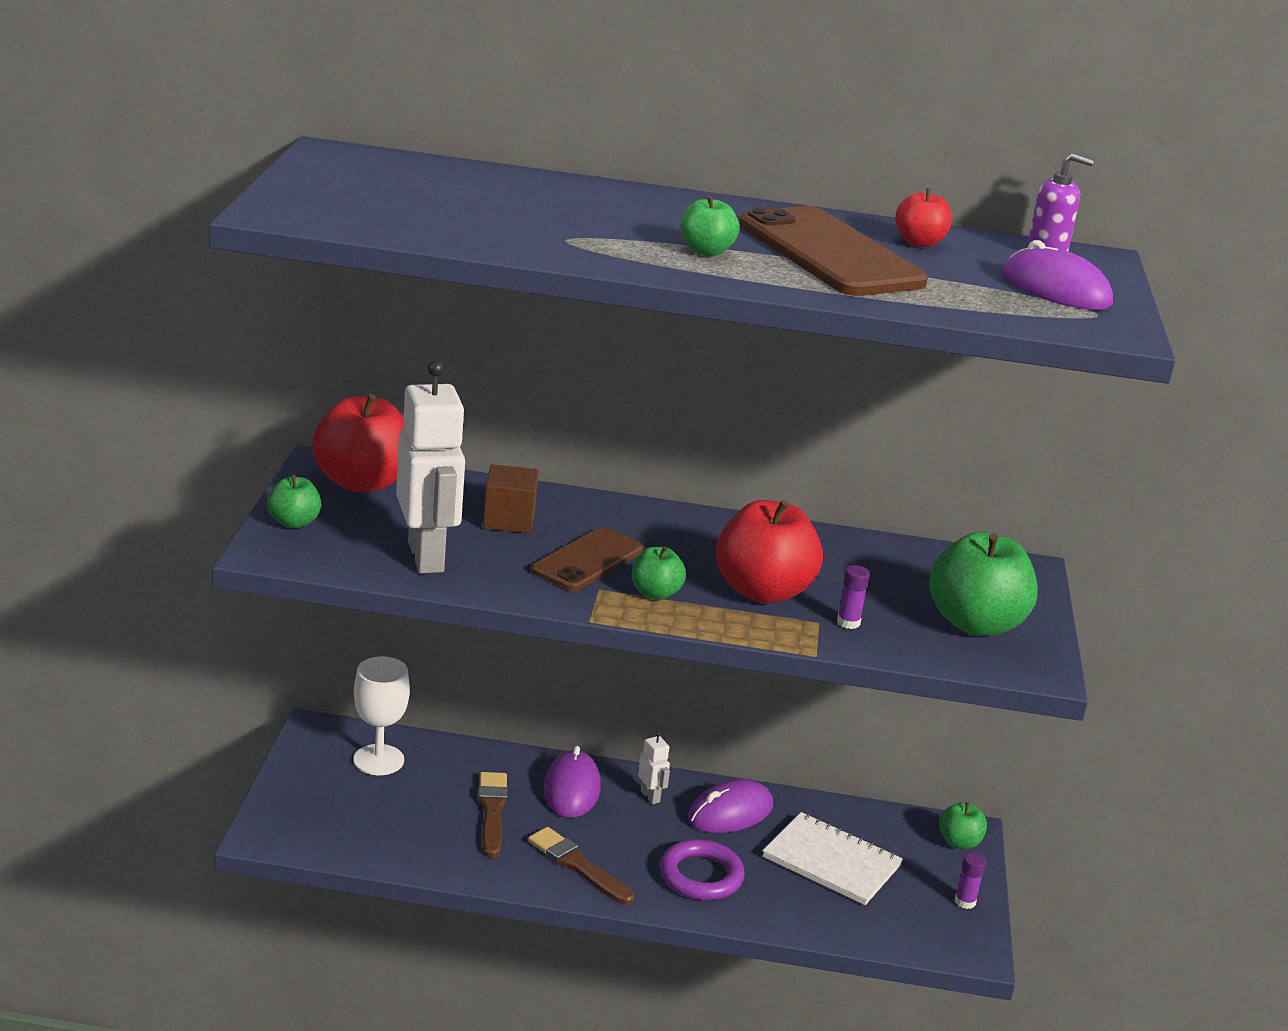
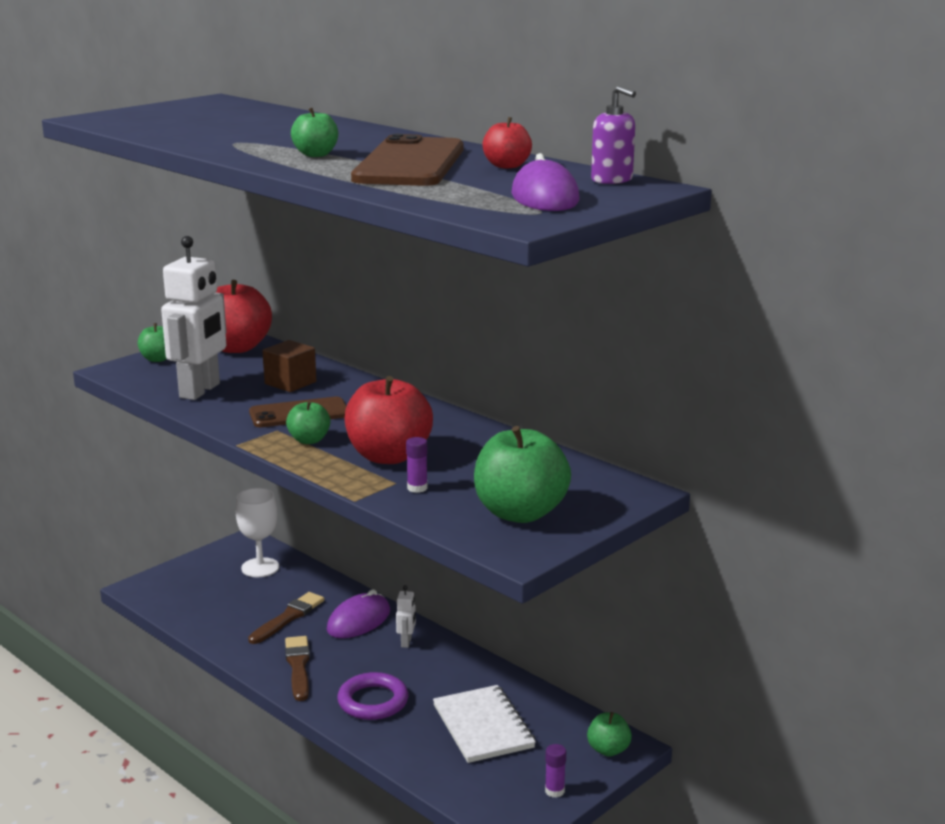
camera: 40 degrees right, 5 degrees down
purple mouse [688,780,773,833] -> none

